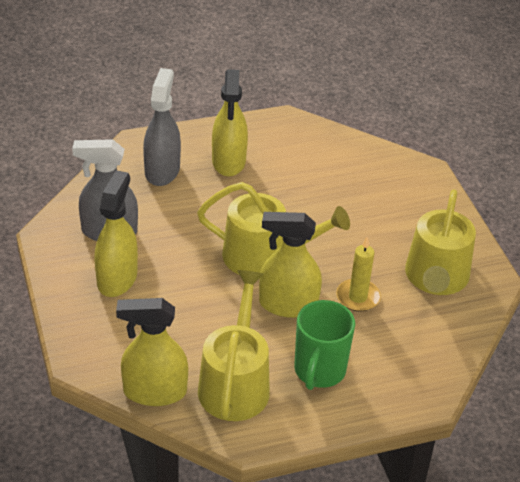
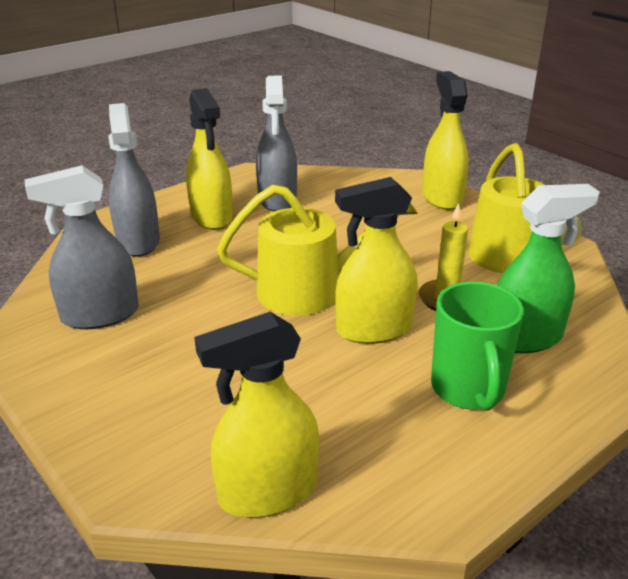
camera: 20 degrees left, 10 degrees down
yellow spray bottle [94,170,138,297] -> yellow spray bottle moved to [422,71,469,210]
yellow watering can [198,270,270,421] -> none
none -> grey spray bottle [256,75,297,211]
none -> green spray bottle [497,184,600,353]

